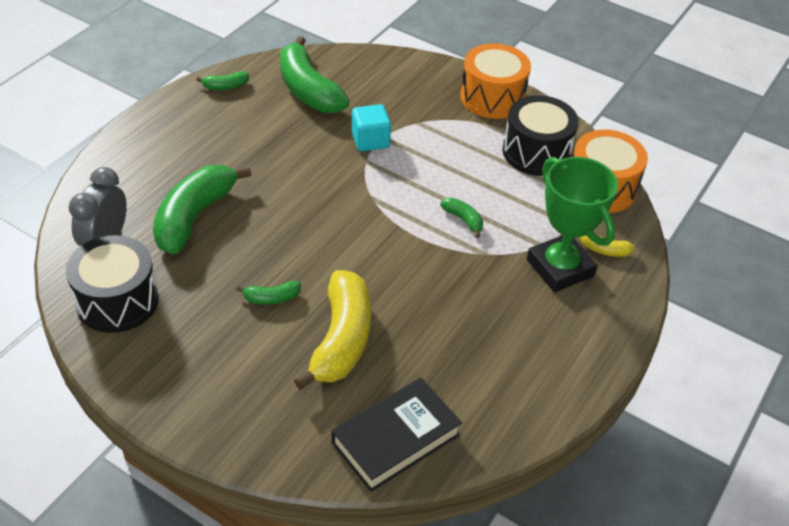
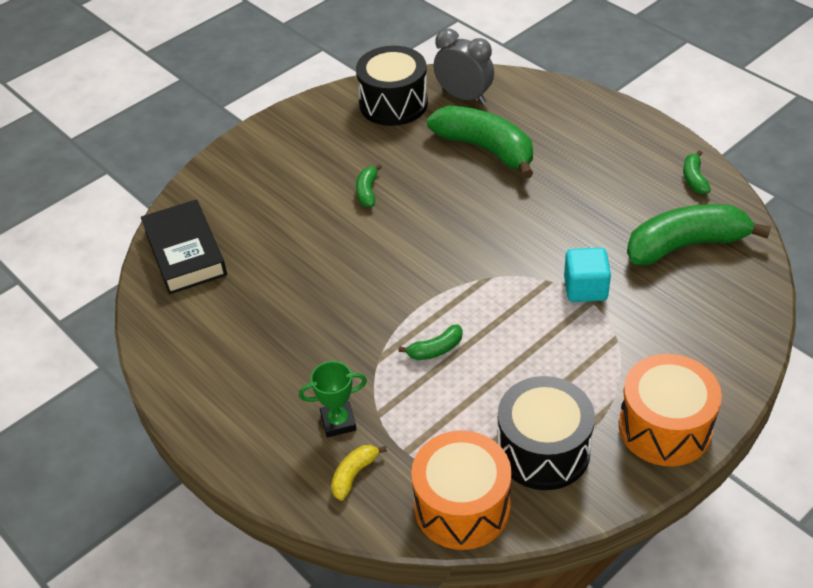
camera: 110 degrees right, 0 degrees up
yellow banana [294,270,371,390] -> none
green trophy [527,157,618,292] -> green trophy [299,361,367,437], size x0.52

